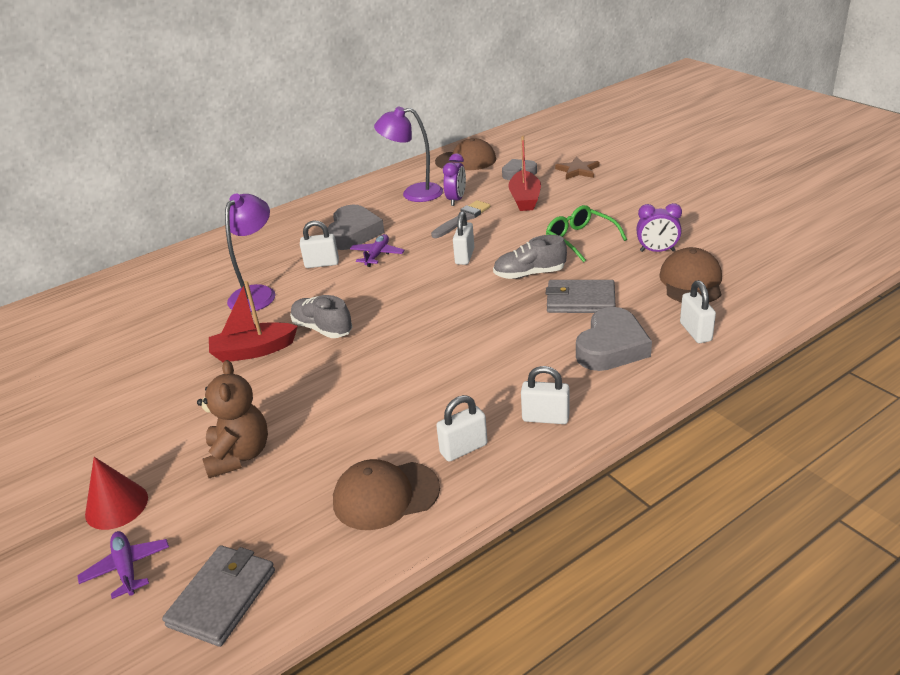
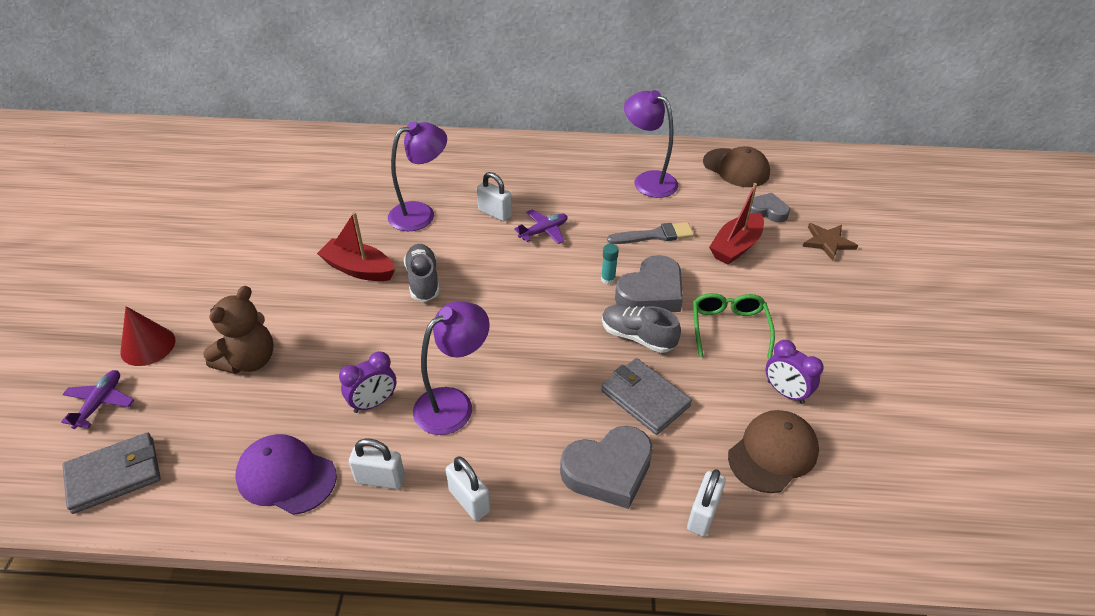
camera: 35 degrees right, 10 degrees up
grey heart [327,205,385,250] -> grey heart moved to [615,255,683,312]
brown cap [333,459,440,530] -> purple cap [235,434,337,515]
purple clock [443,153,466,206] -> purple clock moved to [339,351,397,413]
white padlock [453,211,474,265] -> turquoise glue stick [601,244,619,285]
none -> purple lamp [413,301,490,435]

